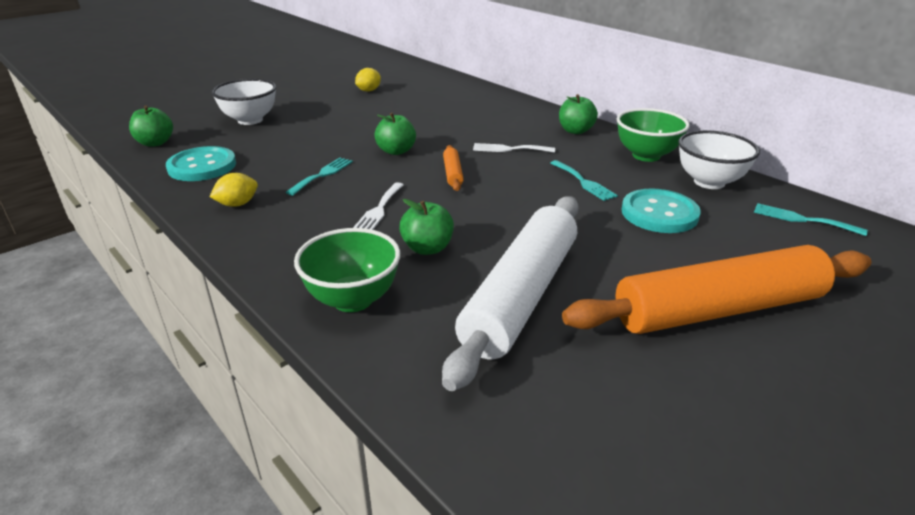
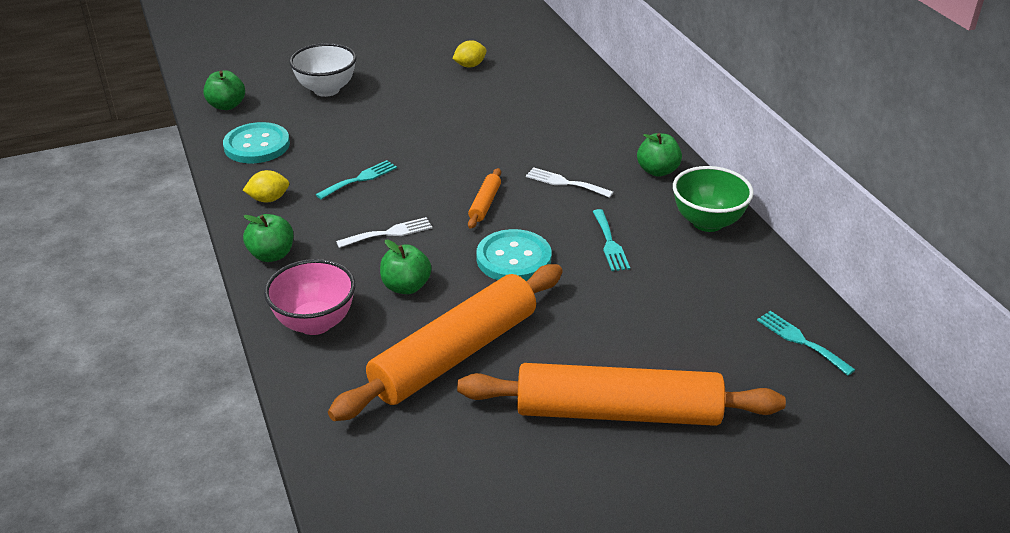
camera: 20 degrees right, 5 degrees up
green bowl [294,228,400,312] -> pink bowl [264,259,355,335]
white fork [353,182,404,230] -> white fork turned 150 degrees counterclockwise [336,217,433,248]
green apple [375,113,416,155] -> green apple moved to [243,214,293,262]
white rolling pin [442,196,579,391] -> orange rolling pin [328,264,563,421]
turquoise button [621,188,701,233] -> turquoise button moved to [476,229,552,281]
white bowl [678,130,760,189] -> none

